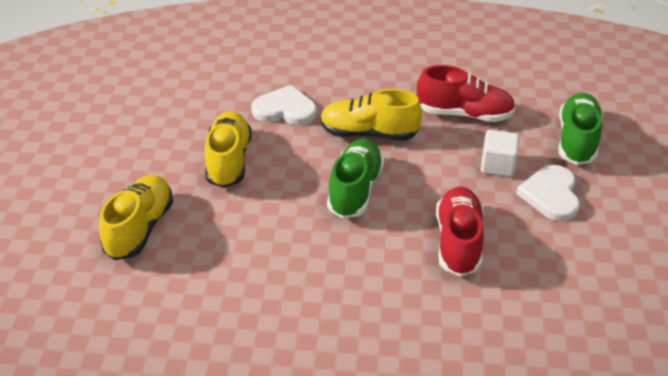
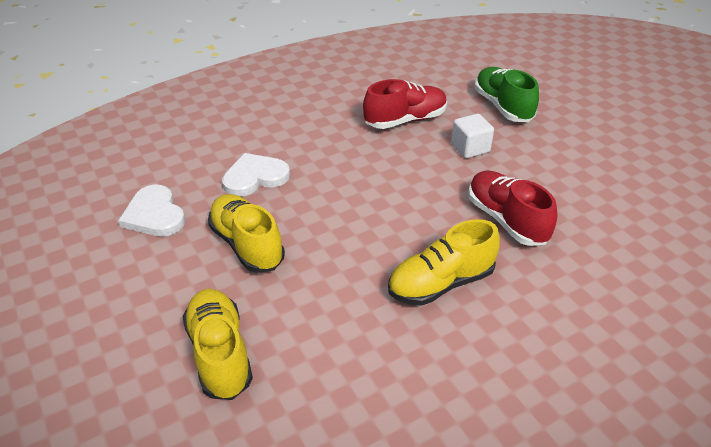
camera: 35 degrees left, 0 degrees up
yellow shoe [320,89,422,141] -> yellow shoe moved to [388,219,500,306]
green shoe [327,139,384,219] -> none
white heart [516,165,580,222] -> white heart moved to [118,185,185,236]

